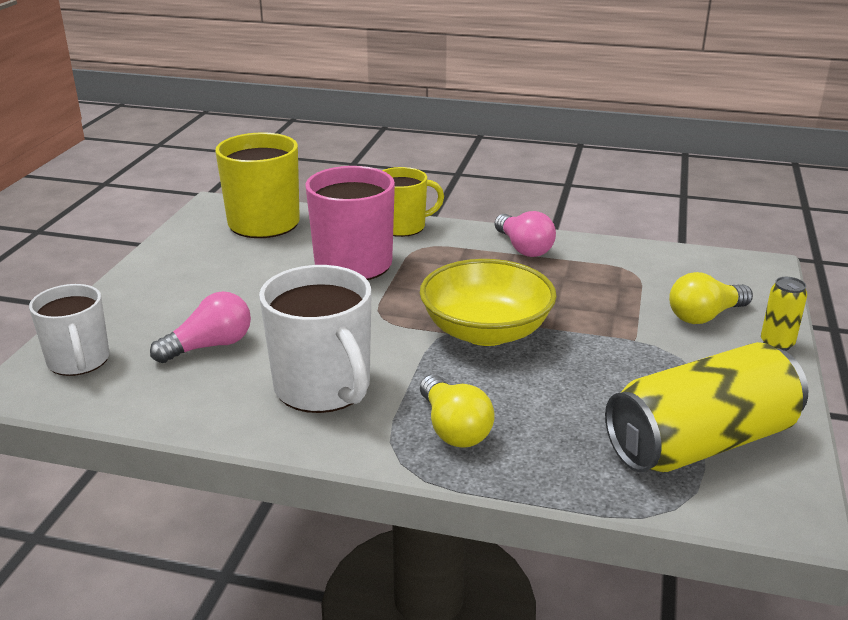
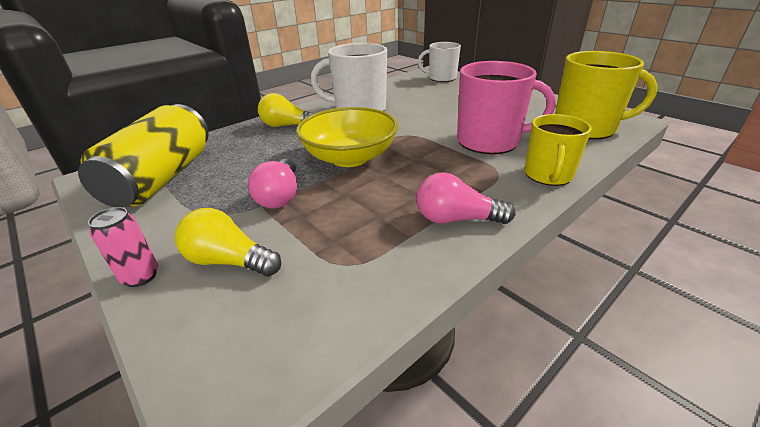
camera: 125 degrees right, 5 degrees up
pink light bulb [150,291,251,363] -> pink light bulb moved to [248,159,297,209]
yellow light bulb [669,272,753,324] -> yellow light bulb turned 75 degrees counterclockwise [175,208,281,276]
yellow can [761,277,807,351] -> pink can [88,207,158,287]

